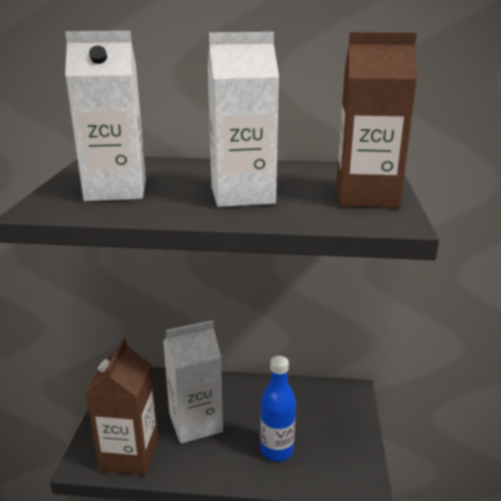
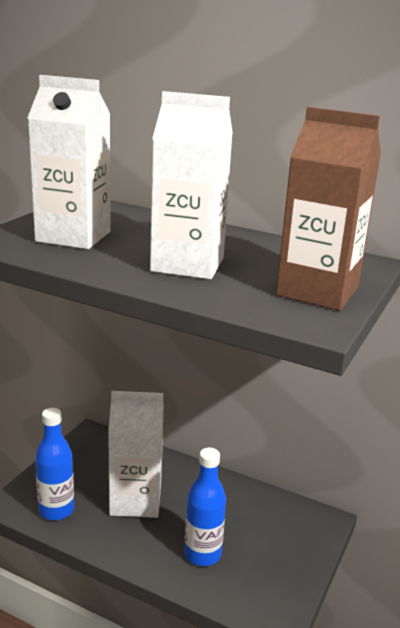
camera: 20 degrees right, 0 degrees up
brown carton [86,338,158,475] -> blue bottle [35,408,74,521]

